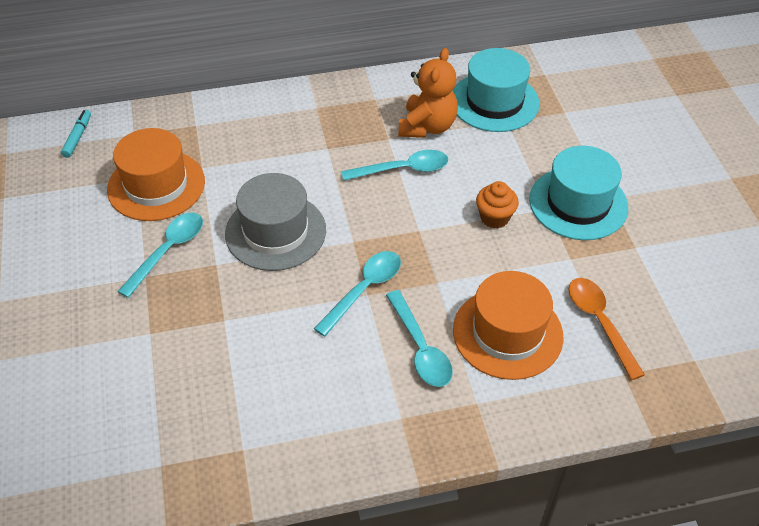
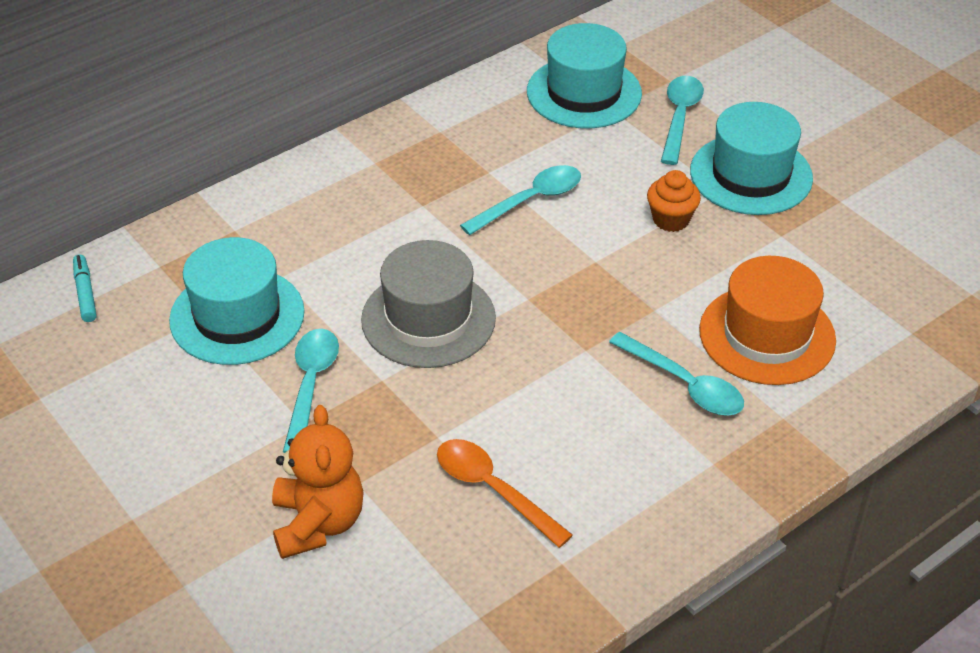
camera: 25 degrees left, 5 degrees down
orange hat [107,128,205,221] -> turquoise hat [169,237,305,365]
turquoise spoon [314,251,401,337] -> turquoise spoon moved to [661,76,704,165]
orange teddy bear [399,48,458,138] -> orange teddy bear moved to [272,405,364,559]
orange spoon [568,278,645,380] -> orange spoon moved to [437,439,573,548]

